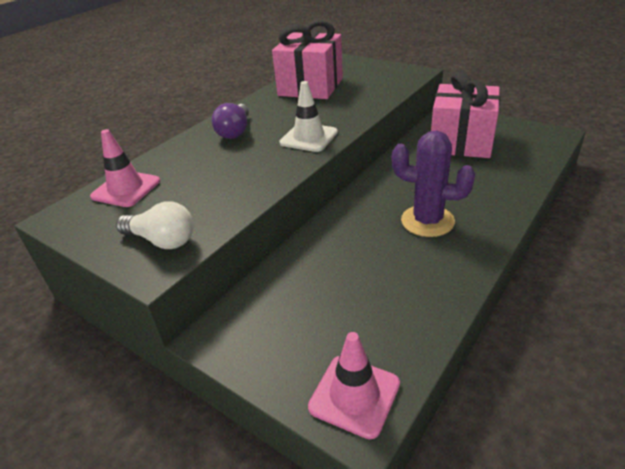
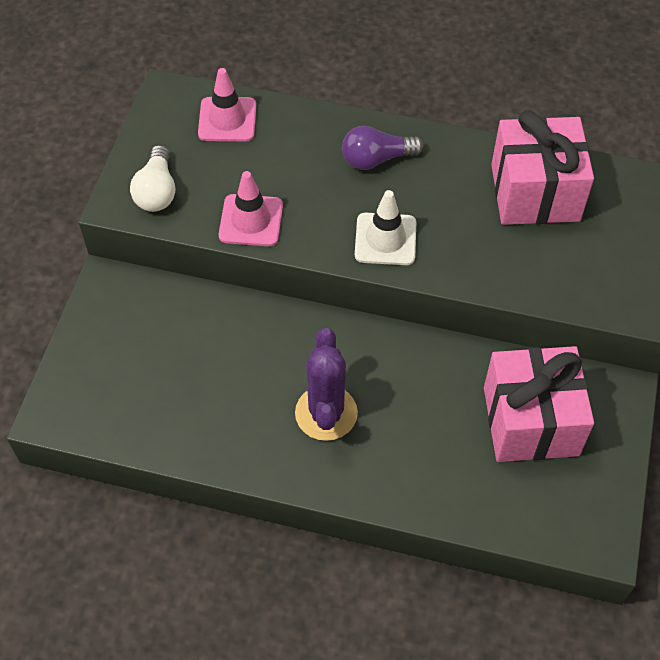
camera: 65 degrees right, 20 degrees up
pink traffic cone [308,332,400,439] -> pink traffic cone moved to [219,171,283,246]

